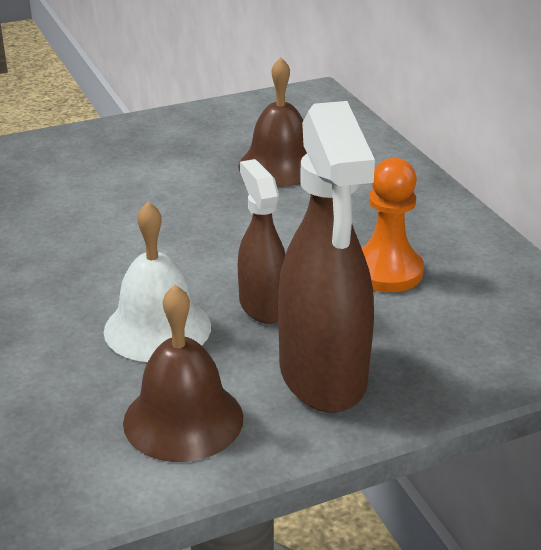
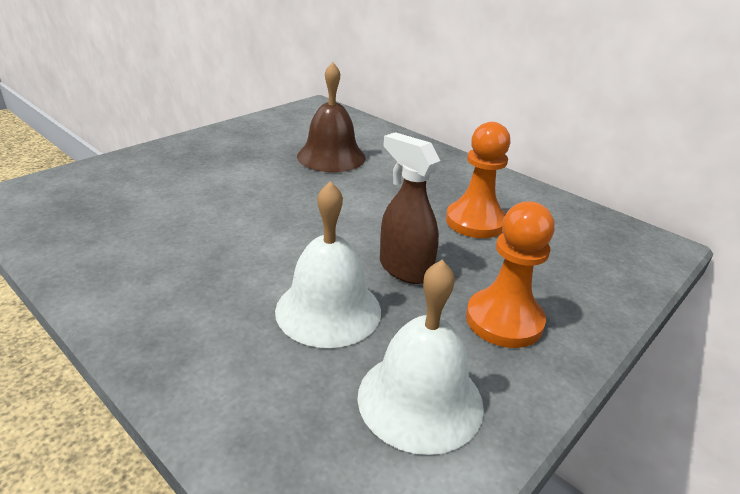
camera: 25 degrees left, 0 degrees up
brown bell [123,285,243,462] -> white bell [358,260,484,455]
brown spray bottle [278,101,375,412] -> orange pawn [466,201,555,348]

